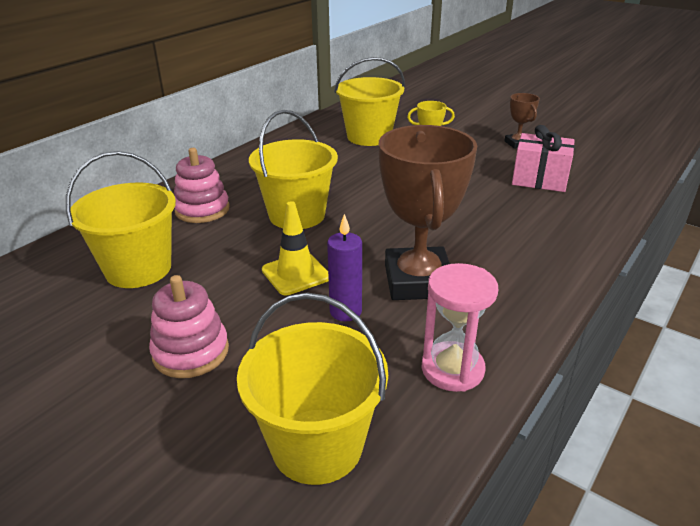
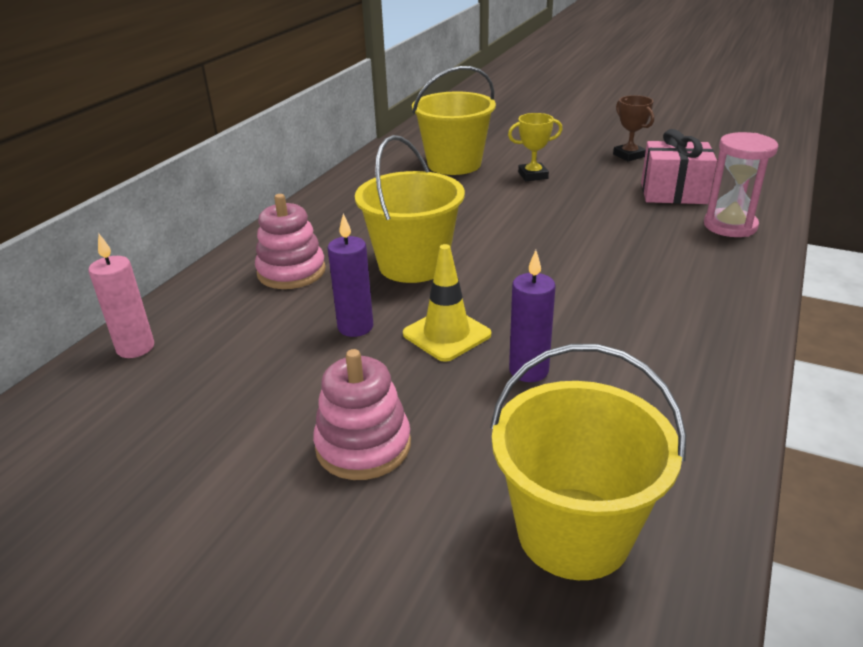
camera: 10 degrees left, 0 degrees up
yellow bucket [66,151,176,288] -> none
brown trophy [379,125,477,300] -> none
pink hourglass [421,263,498,392] -> pink hourglass moved to [704,132,778,237]
none -> pink candle [88,234,154,358]
none -> purple candle [328,214,373,337]

